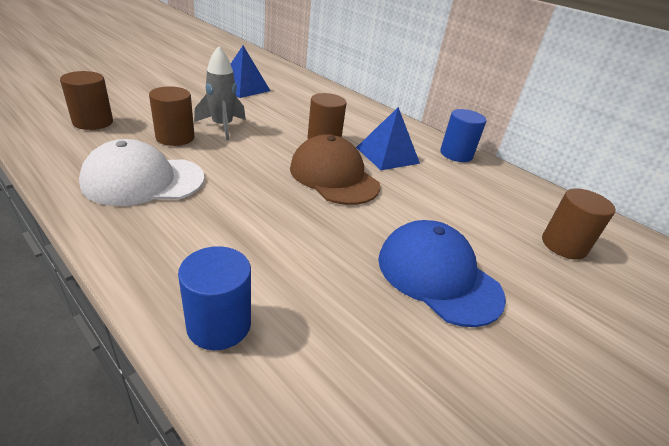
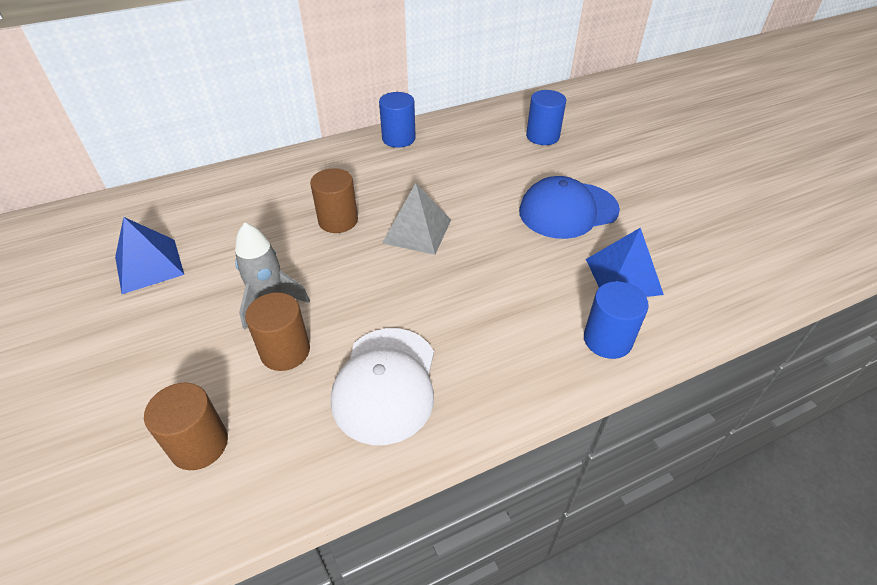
camera: 65 degrees left, 10 degrees up
brown cap [290,134,380,205] -> grey pyramid [382,183,451,255]
blue pyramid [356,107,420,170] -> blue pyramid moved to [586,227,664,297]
brown cylinder [542,188,615,260] -> blue cylinder [526,90,566,145]

